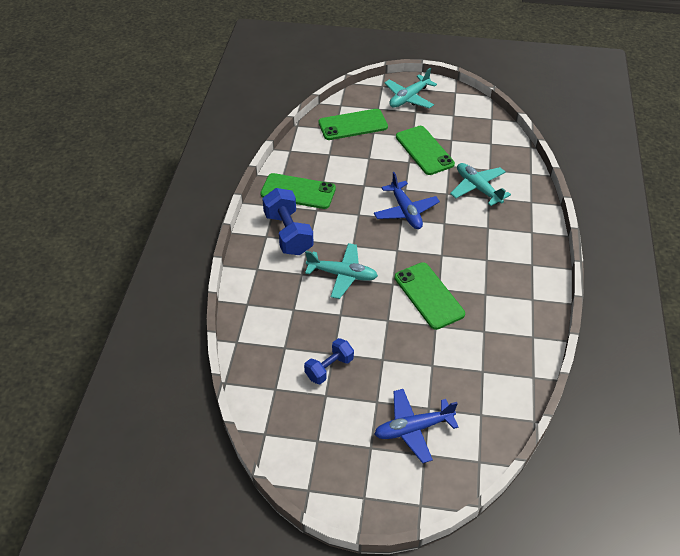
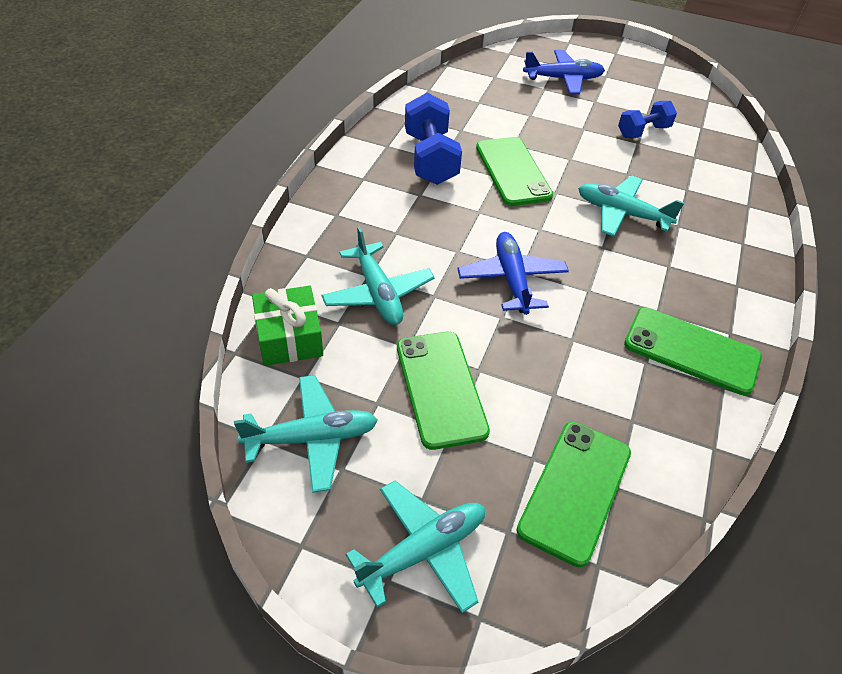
camera: 170 degrees left, 0 degrees up
blue dumbbell [262,188,314,255] -> blue dumbbell moved to [405,93,462,185]
green phone [319,109,388,140] -> green phone turned 60 degrees counterclockwise [517,422,631,567]
none -> turquoise plane [234,375,378,493]
none -> green gift [252,286,323,366]

